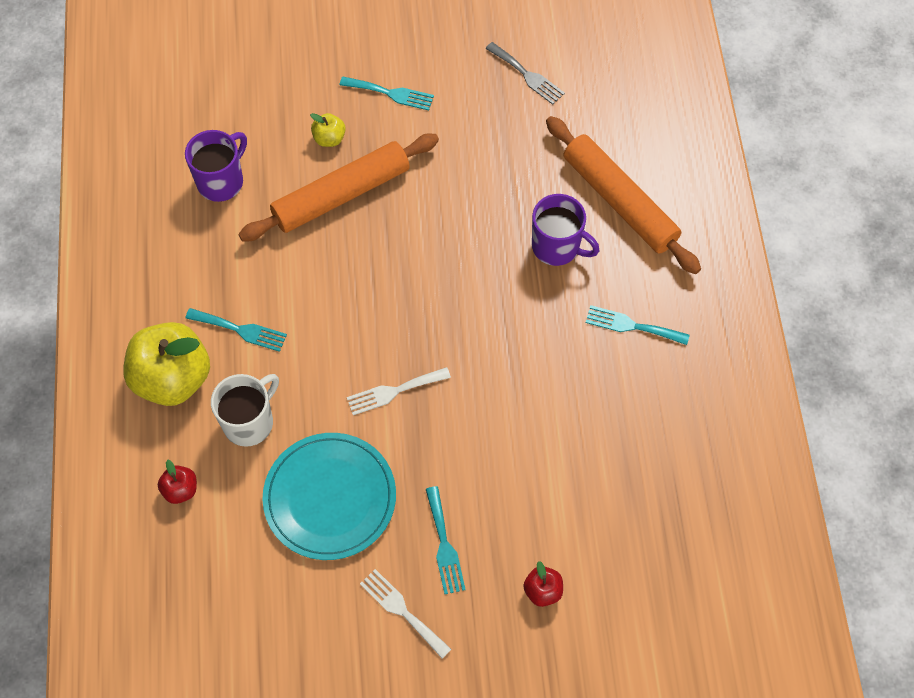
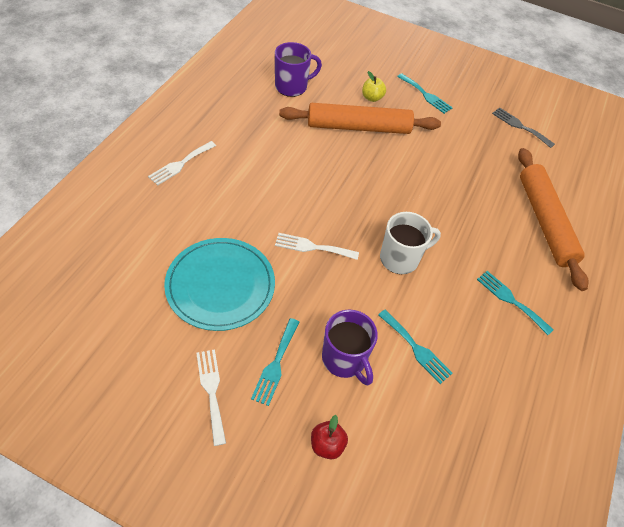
camera: 25 degrees right, 10 degrees down
yellow apple [123,322,210,406] -> white fork [148,141,216,186]
red apple [158,460,197,504] -> none
turquoise fork [185,308,287,352] -> turquoise fork moved to [378,309,453,384]
white mug [211,374,279,447] -> white mug moved to [380,212,441,274]
grey fork [486,42,565,105] -> grey fork turned 150 degrees clockwise [492,107,555,148]
purple mug [532,194,600,266] -> purple mug moved to [322,310,378,385]

